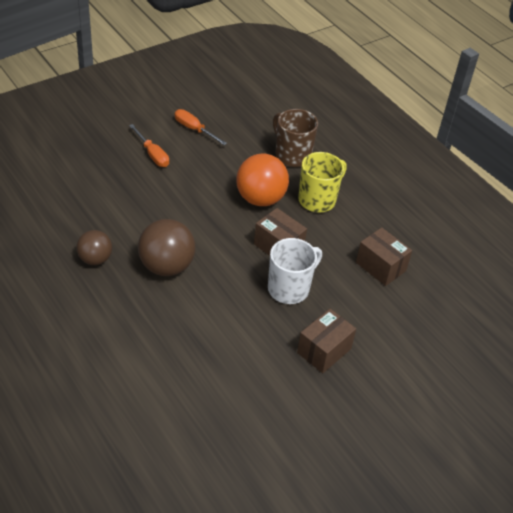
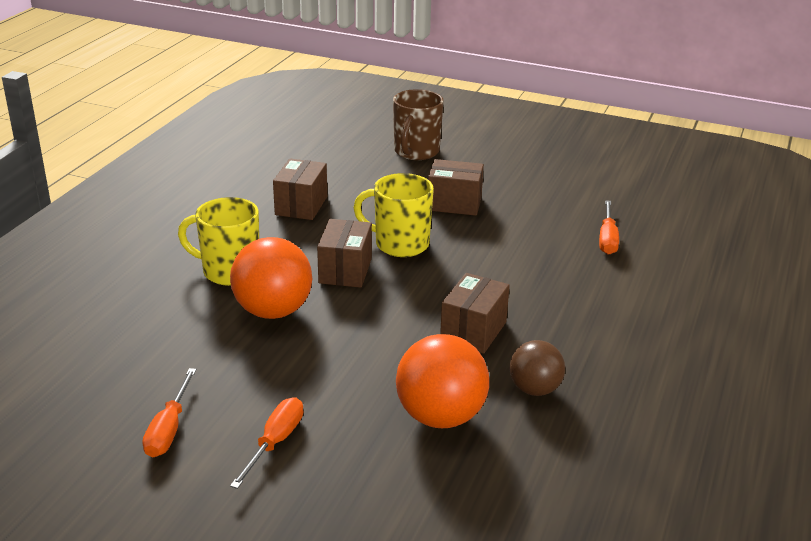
camera: 120 degrees left, 15 degrees down
brown ball [138,219,195,276] -> brown box [440,273,510,354]
white mug [268,238,322,304] -> yellow mug [353,173,434,257]
brown mug [273,109,318,167] -> brown mug moved to [393,89,444,160]
none -> orange ball [396,334,489,428]
none -> orange screwdriver [599,200,619,255]

